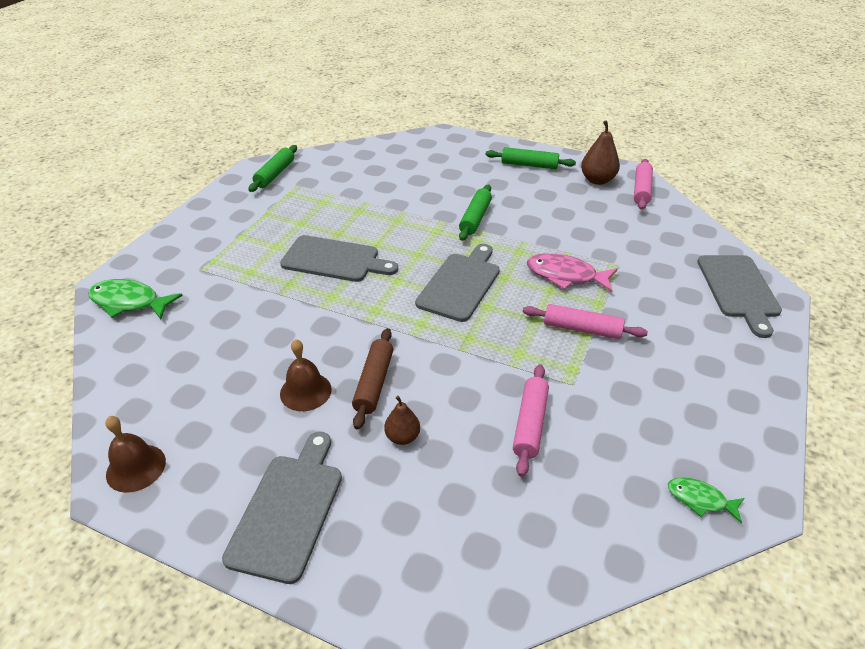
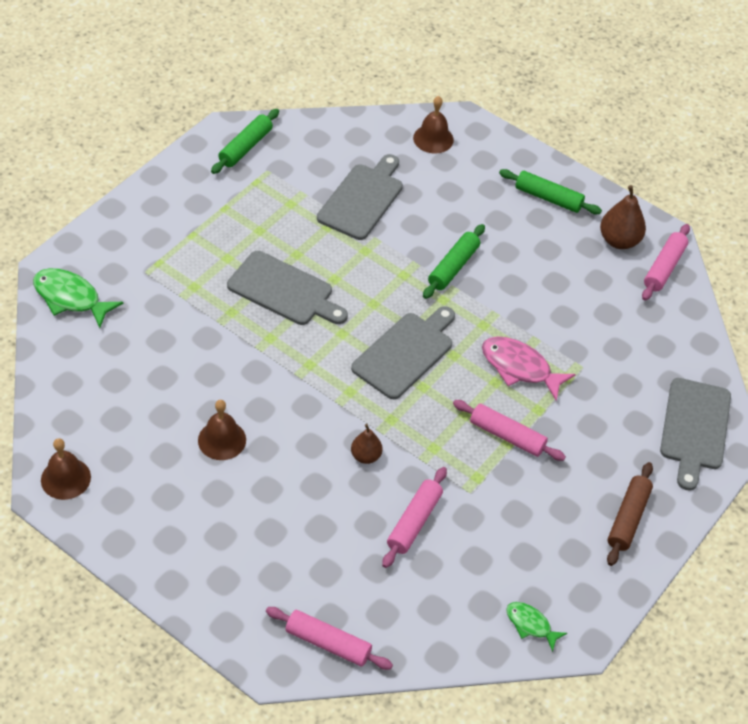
camera: 10 degrees right, 10 degrees up
grey cutting board [222,432,342,584] -> grey cutting board moved to [317,154,403,240]
brown rolling pin [352,328,393,430] -> brown rolling pin moved to [607,462,653,566]
brown pear [384,396,420,445] -> brown pear moved to [351,424,382,464]
none -> pink rolling pin [266,607,393,670]
none -> brown bell [413,96,454,153]

